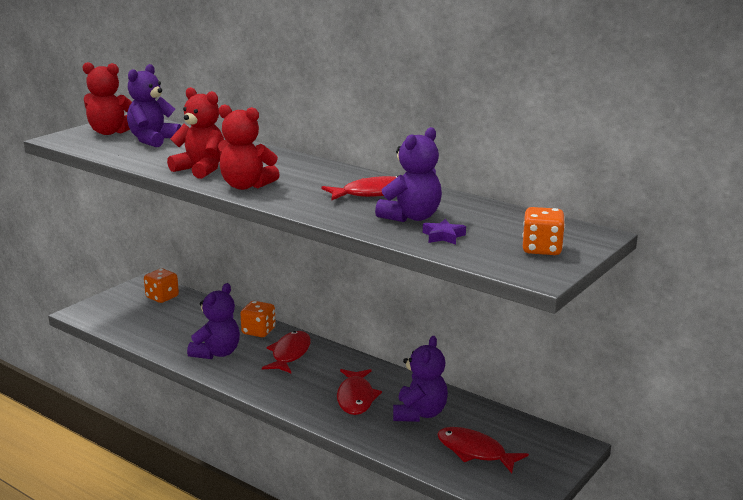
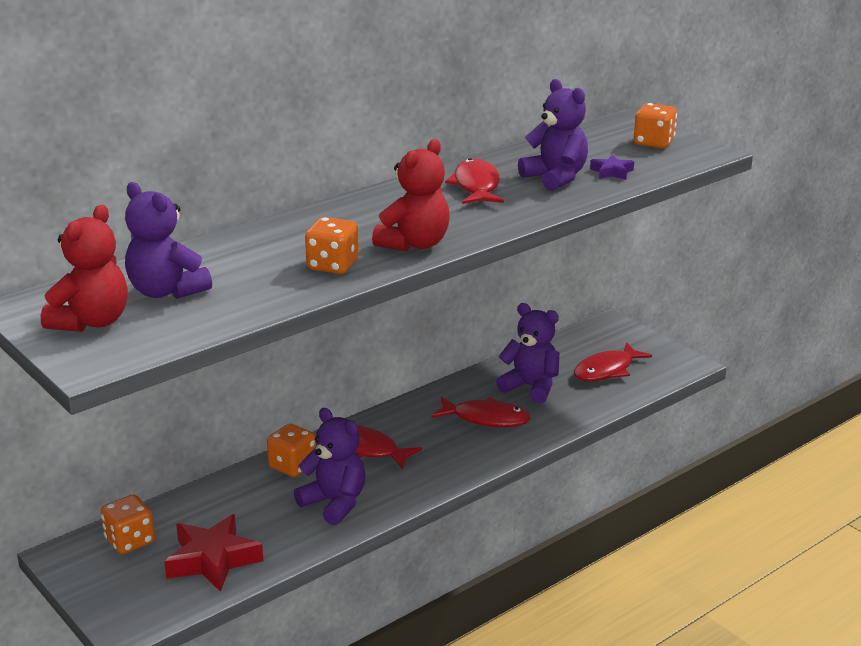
camera: 75 degrees left, 5 degrees up
red teddy bear [167,87,224,179] -> orange dice [305,217,359,274]
none -> red star [164,514,263,592]

